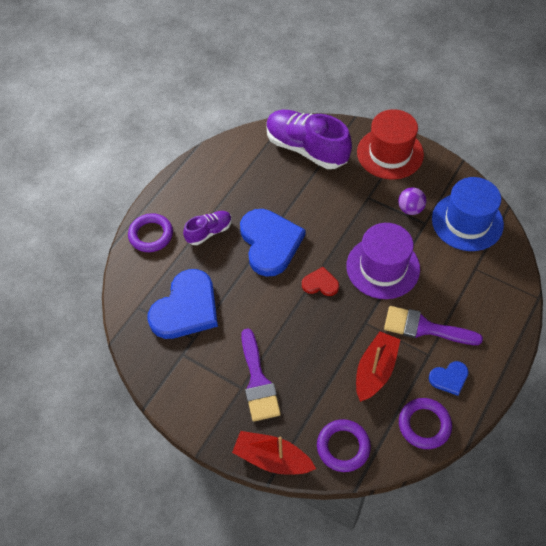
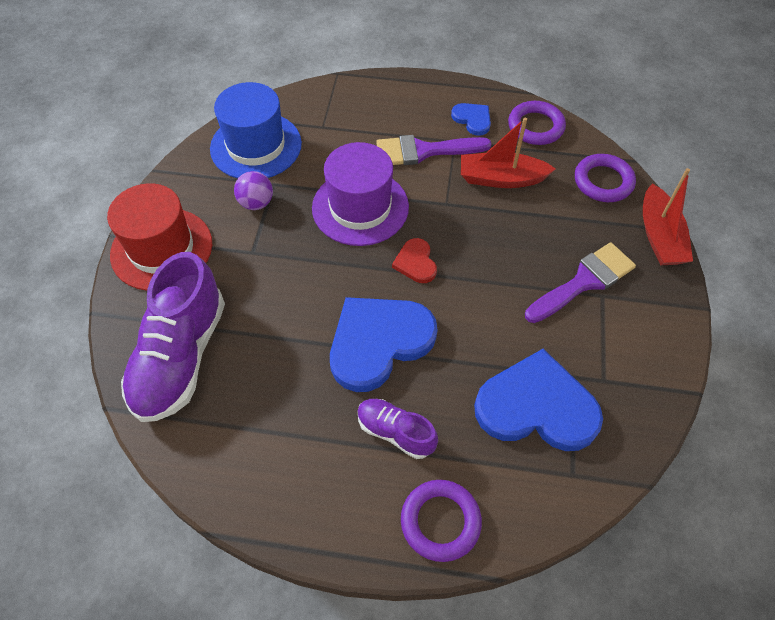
camera: 115 degrees left, 0 degrees up
purple brush [384,306,483,345] -> purple brush turned 90 degrees clockwise [376,135,491,165]

